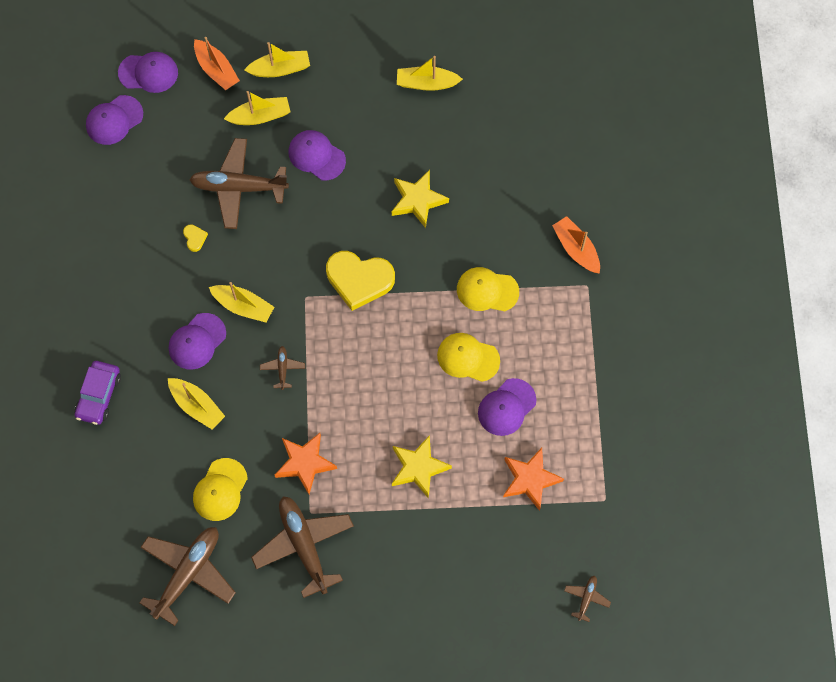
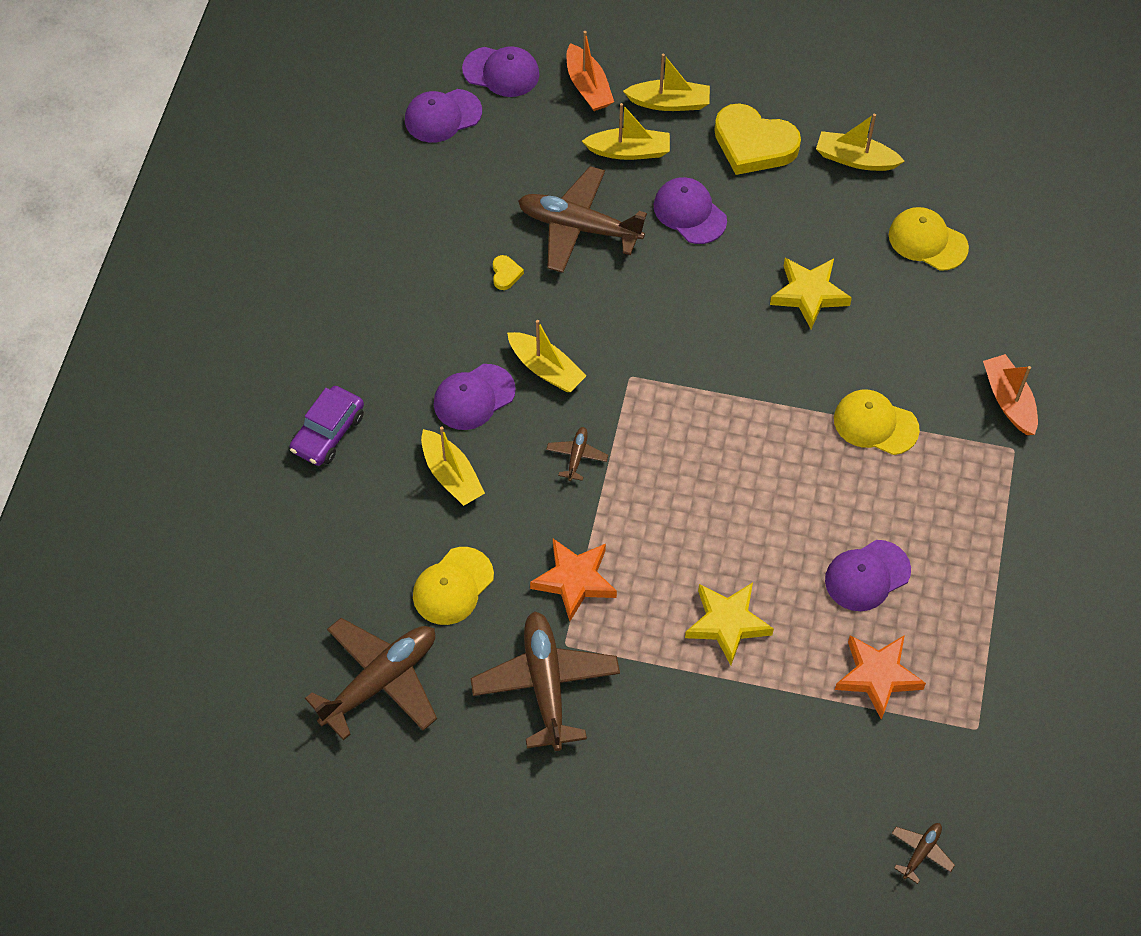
camera: 15 degrees right, 10 degrees down
yellow heart [326,251,395,311] -> yellow heart moved to [714,103,801,175]
yellow cap [437,333,500,382] -> yellow cap moved to [889,207,969,270]

